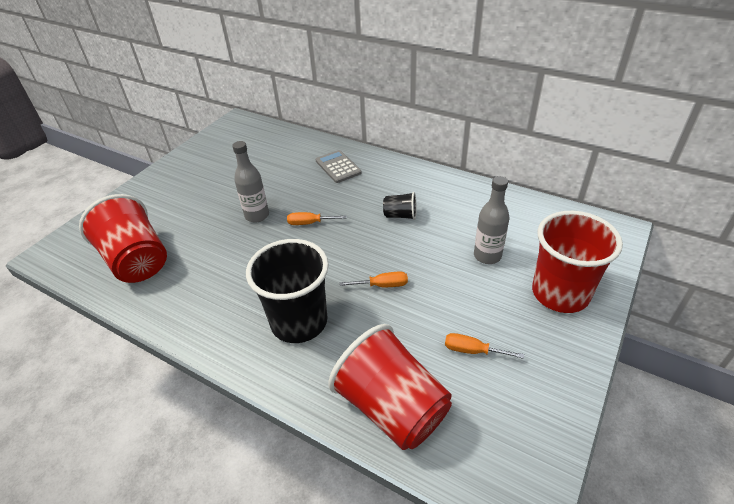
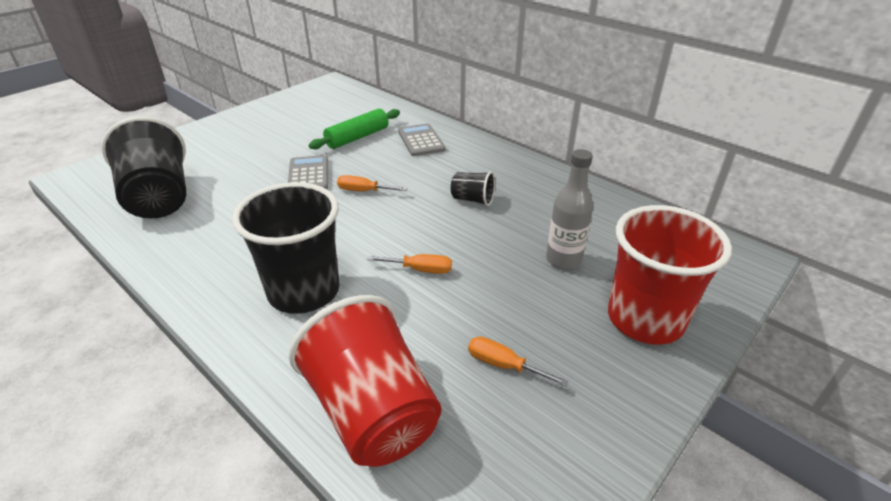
camera: 10 degrees right, 5 degrees down
red cup [79,194,167,283] -> black cup [101,116,186,219]
grey bottle [232,141,269,223] -> grey calculator [288,155,328,189]
none -> green rolling pin [309,109,400,149]

